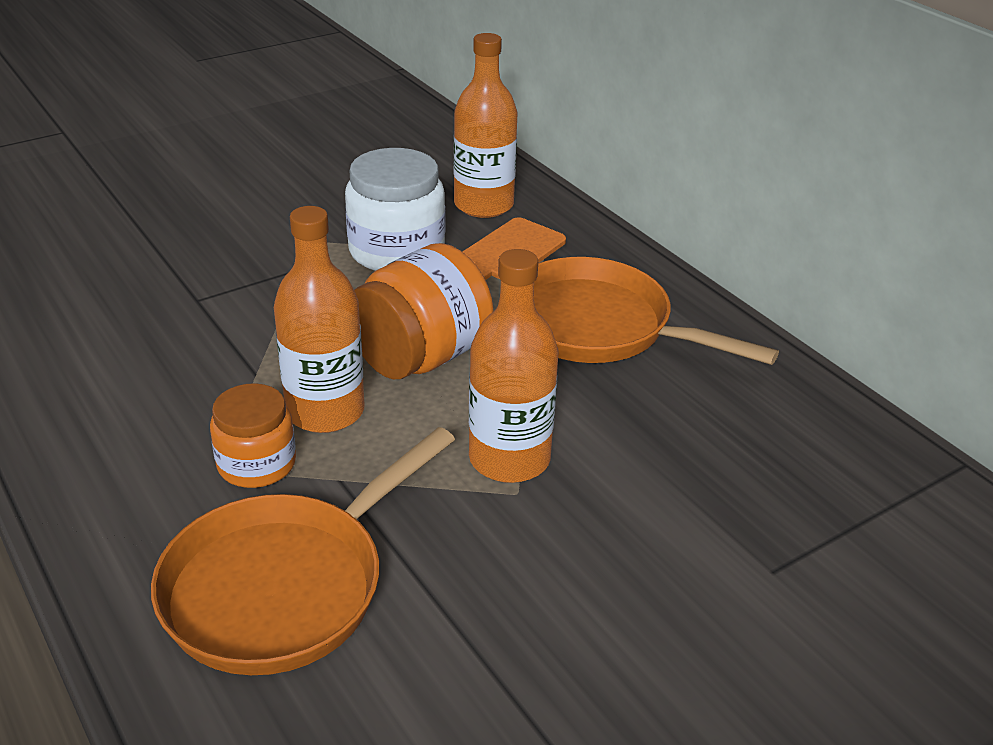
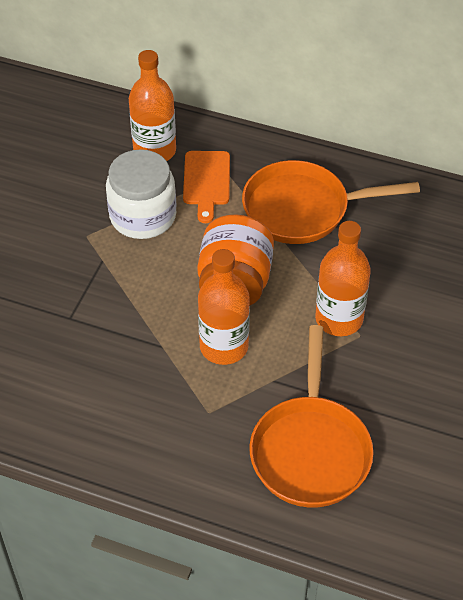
camera: 35 degrees left, 15 degrees up
orange jar [210,383,296,488] -> none

